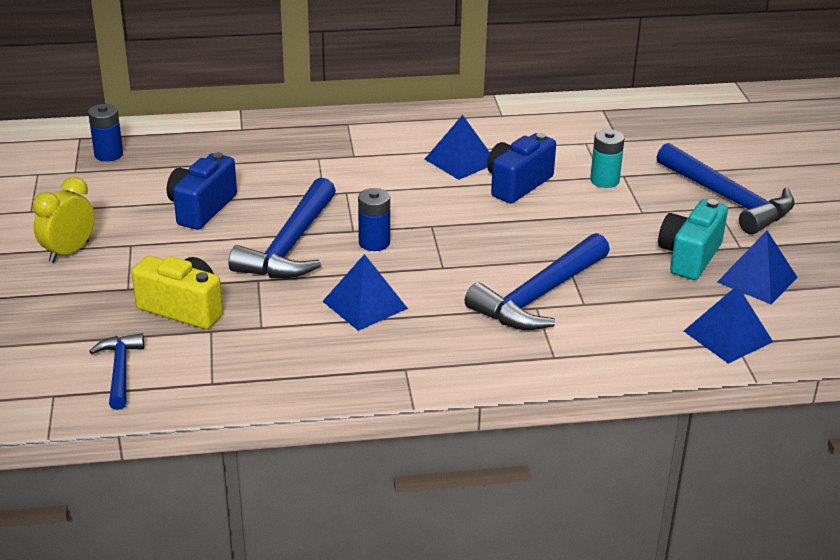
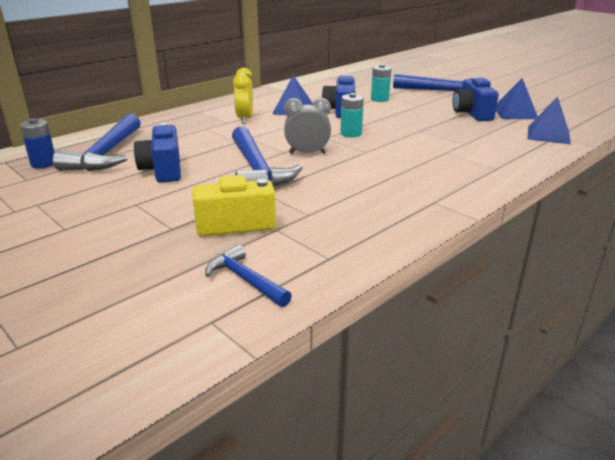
camera: 35 degrees left, 5 degrees down
yellow clock [33,177,95,263] -> yellow clock moved to [233,68,253,124]
blue pyramid [322,254,408,331] -> none
blue battery [358,188,390,251] -> grey clock [284,98,331,154]
blue hammer [465,233,610,330] -> blue hammer moved to [53,114,141,171]
turquoise camera [658,199,728,280] -> blue camera [453,77,499,121]
none -> turquoise battery [340,93,364,137]

